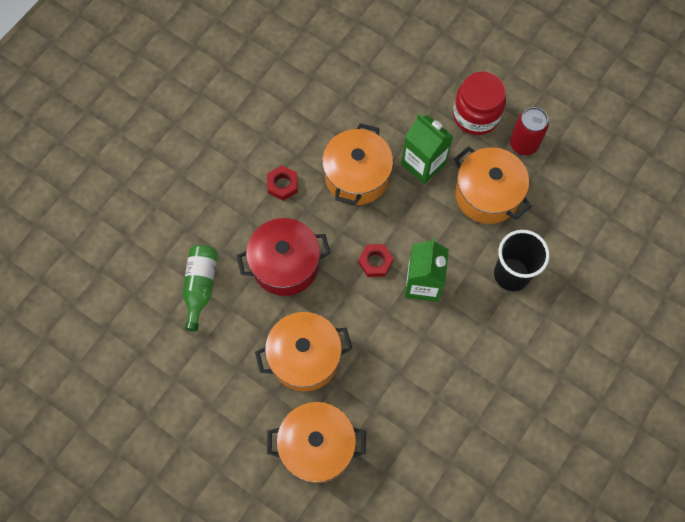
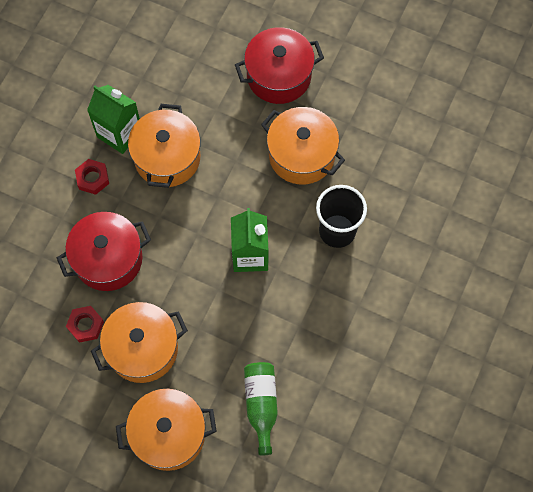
camera: 10 degrees left, 0 degrees up
green bottle [183,245,218,332] -> green bottle moved to [244,362,278,455]
red nut [358,244,394,277] -> red nut moved to [66,306,104,343]
green carton [401,114,453,184] -> green carton moved to [87,85,140,154]
red jar [453,72,506,135] -> red pot [235,27,324,104]
red can [510,107,549,155] -> none

